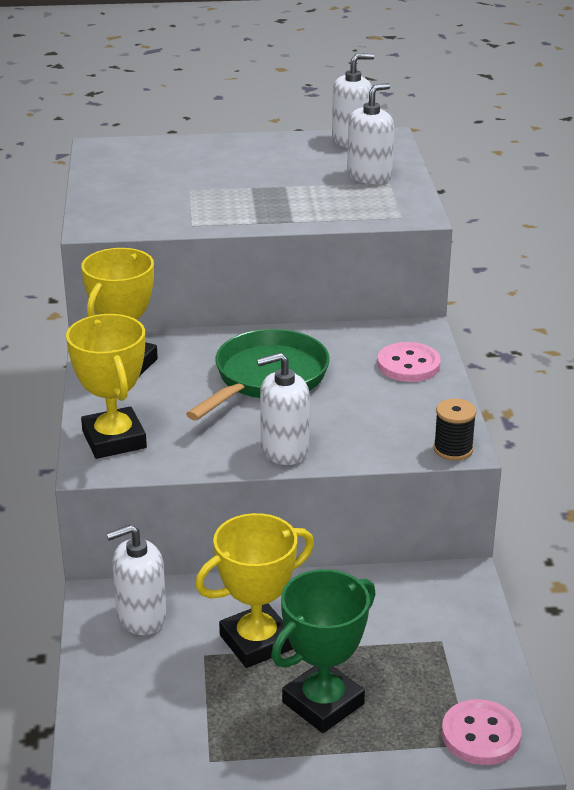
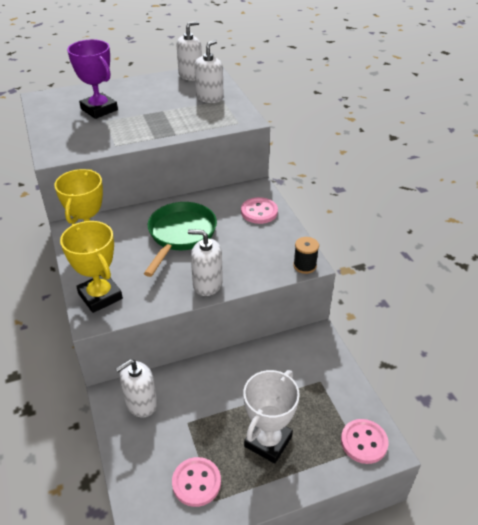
camera: 15 degrees left, 10 degrees up
yellow trophy [195,513,314,668] -> none
white soap dispenser [257,352,310,465] -> white soap dispenser turned 45 degrees clockwise [188,229,223,296]
green trophy [271,569,376,733] -> white trophy [243,370,300,464]
none -> purple trophy [67,39,118,119]
none -> pink button [172,457,221,507]

